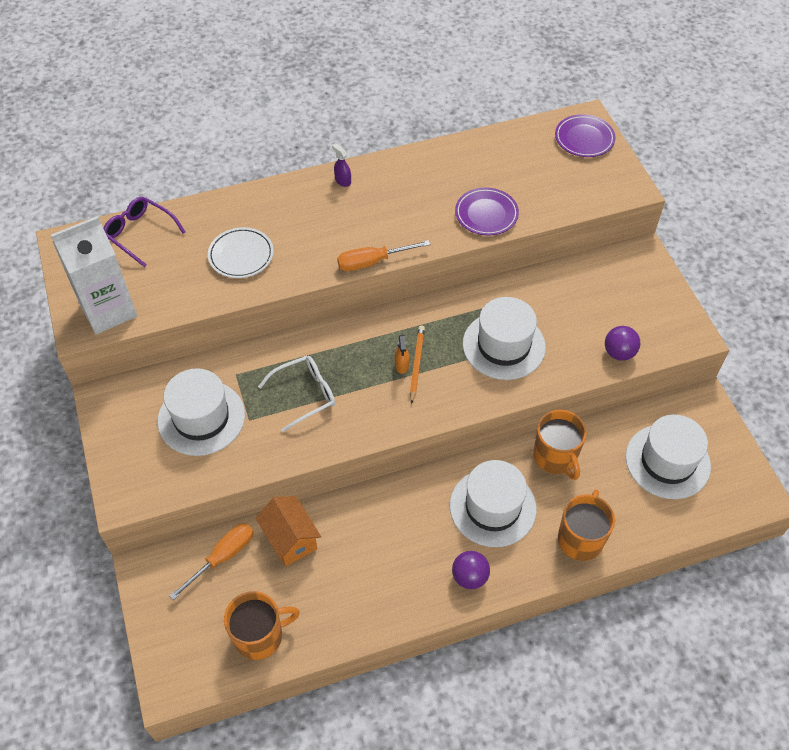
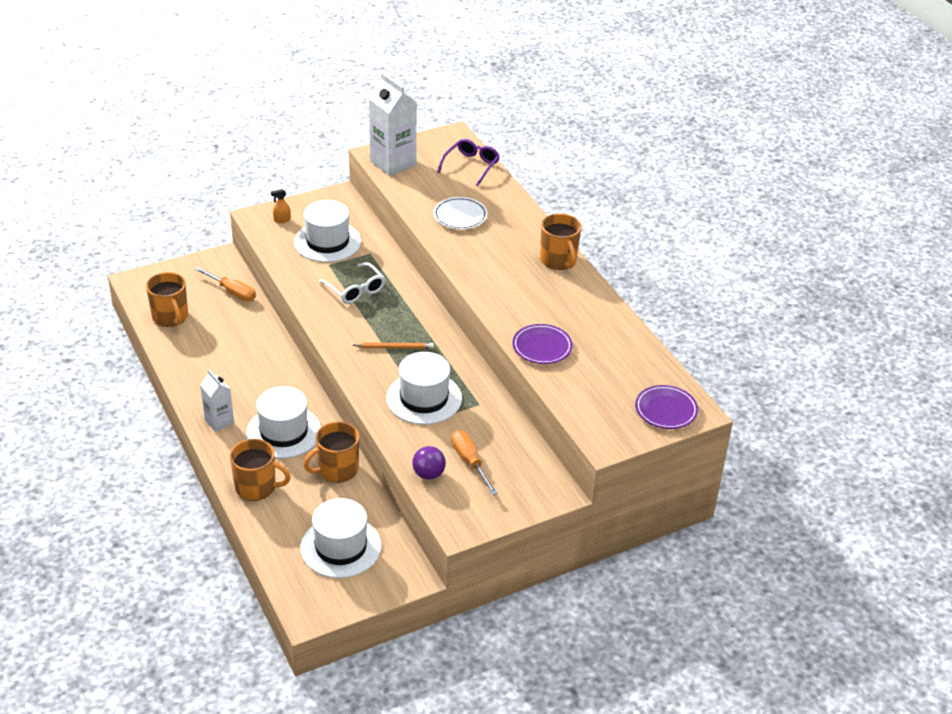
camera: 80 degrees right, 15 degrees down
orange house [256,496,321,566] -> none
purple spray bottle [332,143,351,187] -> orange mug [540,213,581,270]
orange screwdriver [337,240,431,271] -> orange screwdriver moved to [451,430,498,495]
orange spray bottle [395,335,409,374] -> orange spray bottle moved to [271,189,291,223]
purple ball [452,551,490,589] -> white carton [200,370,234,432]

